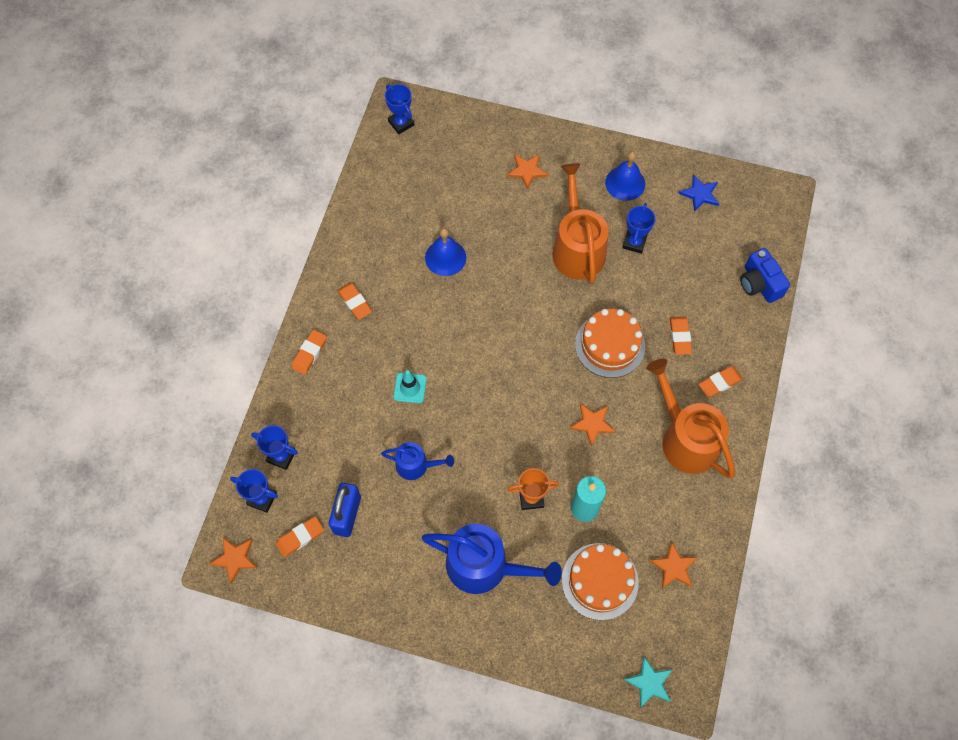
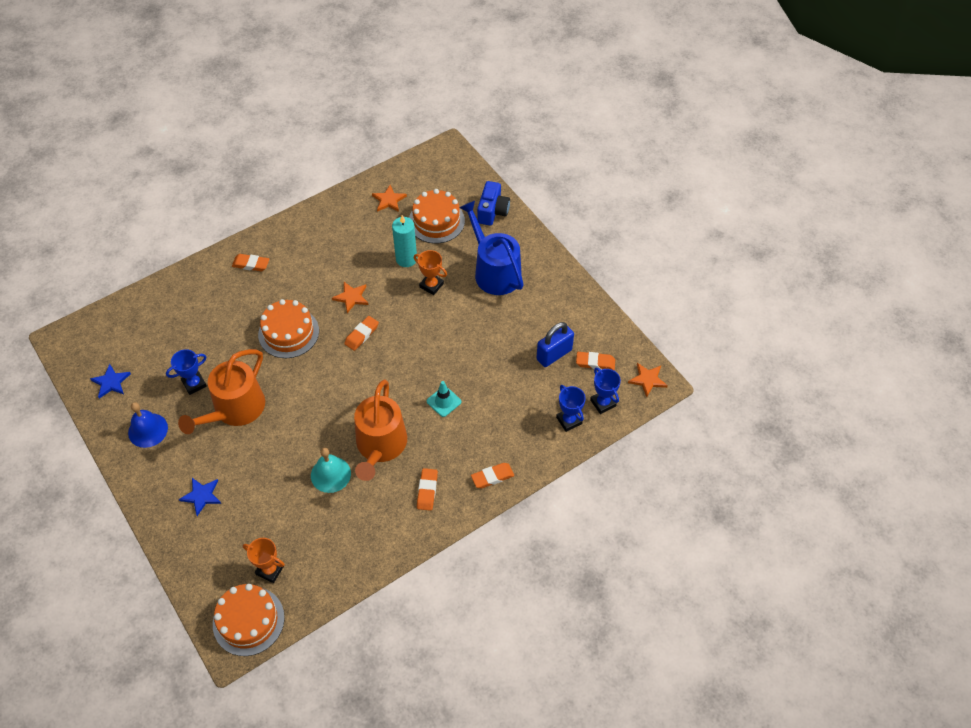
camera: 140 degrees left, 10 degrees down
blue watering can [381,442,454,480] -> none
blue trophy [385,84,414,134] -> orange cake [213,584,285,656]
blue bell [425,228,466,276] -> turquoise bell [311,448,351,493]
orange star [507,154,548,189] -> blue star [179,478,221,516]
turquoise star [624,656,673,708] -> none
orange watering can [646,359,735,478] -> orange watering can moved to [354,380,407,481]
orange eraser [670,317,692,355] -> orange eraser moved to [344,316,379,351]
blue camera [740,248,790,303] -> blue camera moved to [477,181,510,225]
none -> orange trophy [243,538,285,583]

